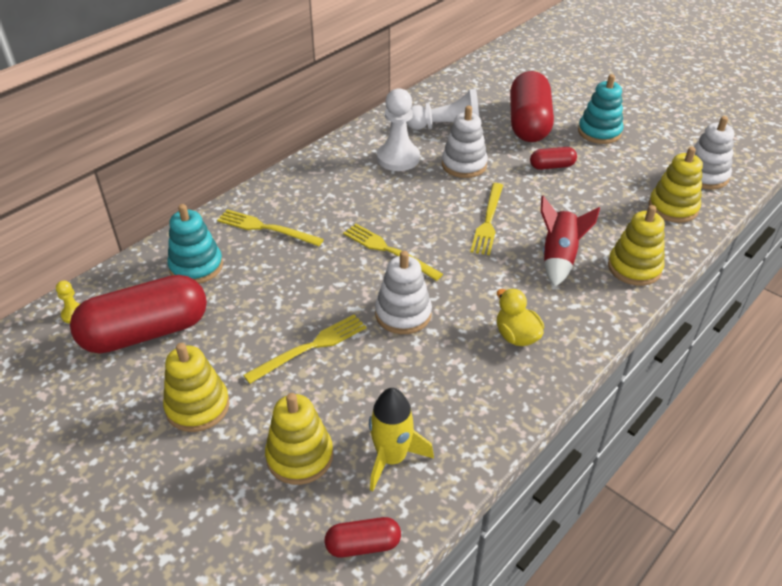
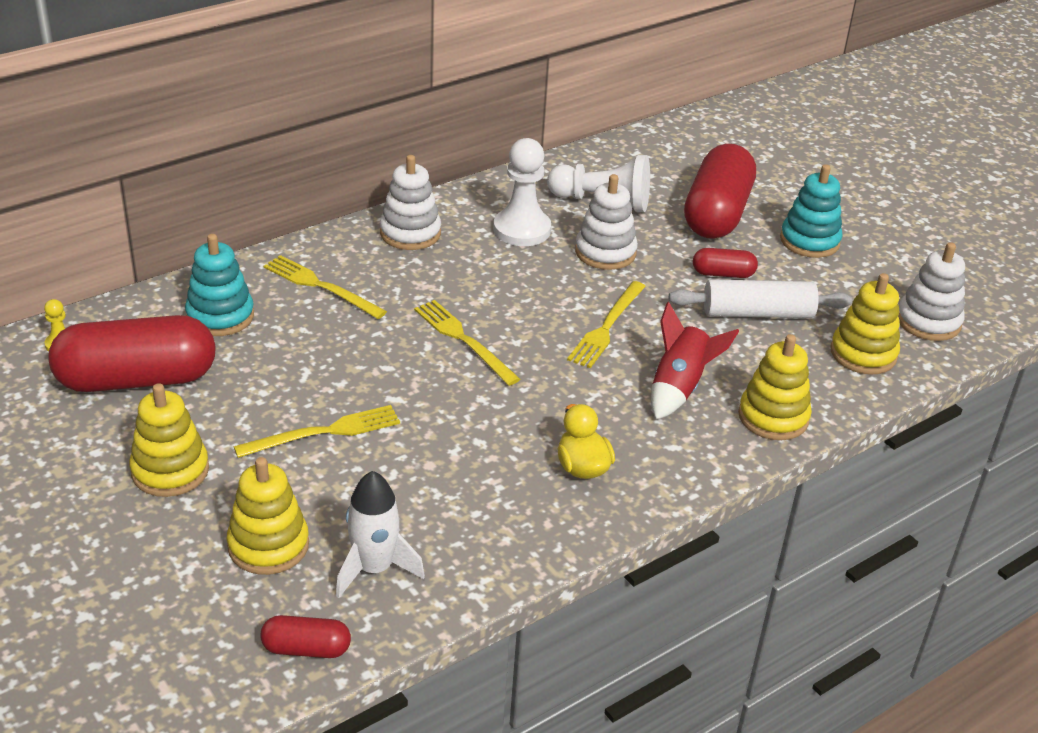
camera: 10 degrees right, 5 degrees down
yellow rocket [369,388,434,491] -> white rocket [336,471,425,598]
white stacking toy [375,251,432,334] -> white stacking toy moved to [380,155,441,250]
none -> white rolling pin [669,279,853,318]

